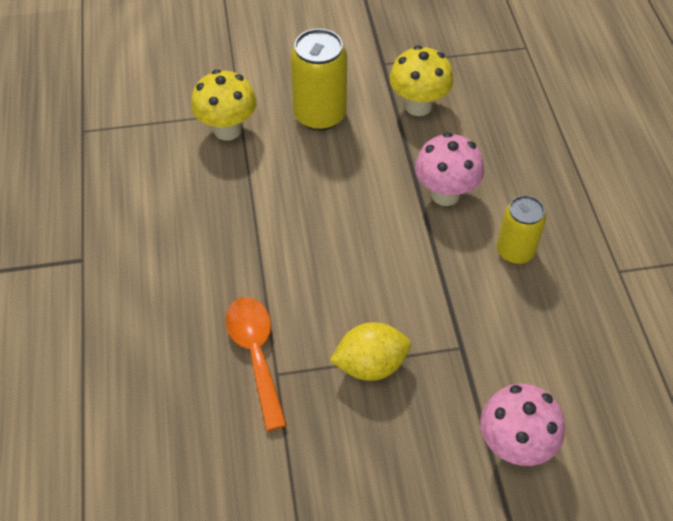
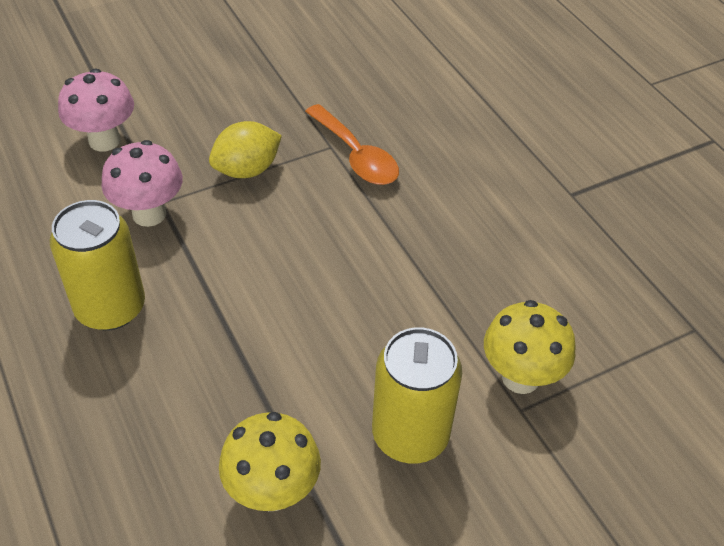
camera: 160 degrees right, 5 degrees down
pink mushroom [415,132,484,206] -> pink mushroom moved to [102,140,183,227]
yellow can [497,195,546,264] -> yellow can [50,200,145,330], size x1.50

